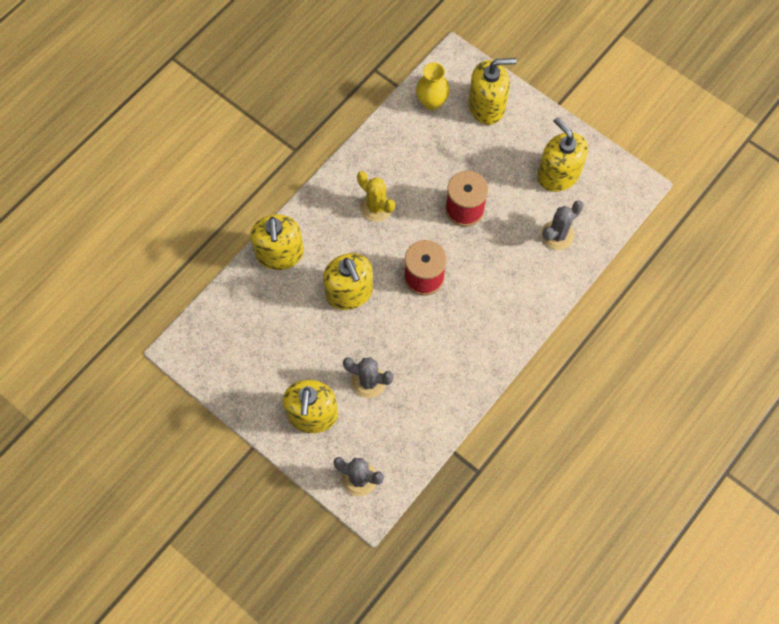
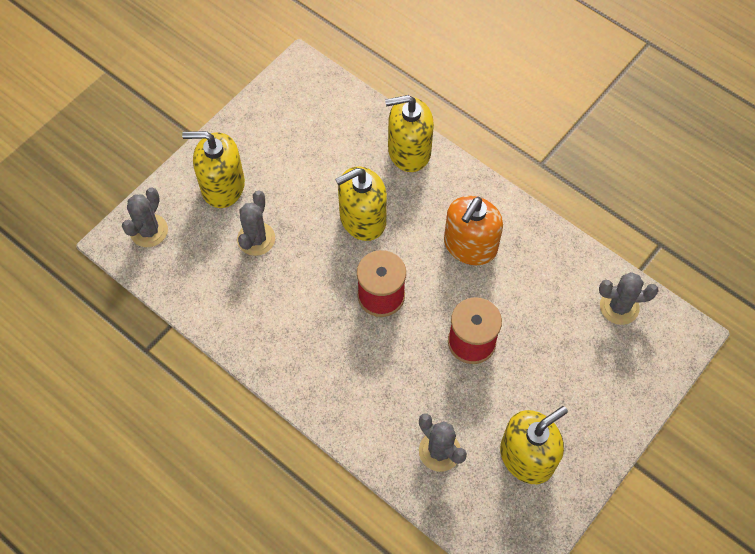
camera: 90 degrees right, 5 degrees down
yellow cactus [357,171,395,222] -> orange soap dispenser [444,196,503,265]
yellow vase [416,62,450,110] -> grey cactus [599,272,659,325]
yellow soap dispenser [468,58,517,125] -> none

